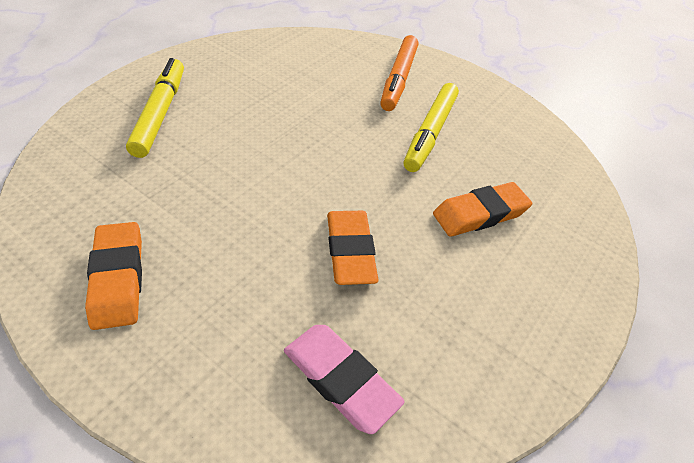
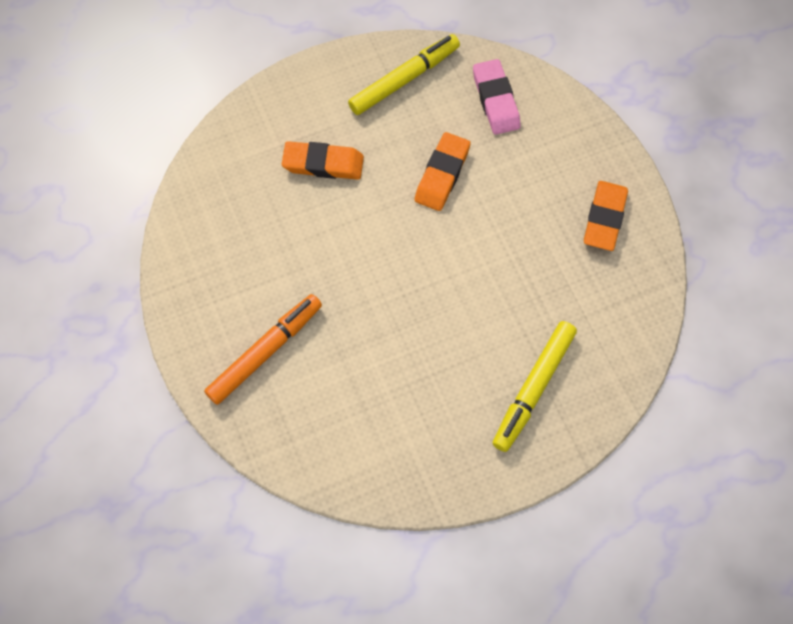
camera: 145 degrees left, 20 degrees up
yellow marker [404,83,459,172] -> yellow marker moved to [348,34,460,115]

